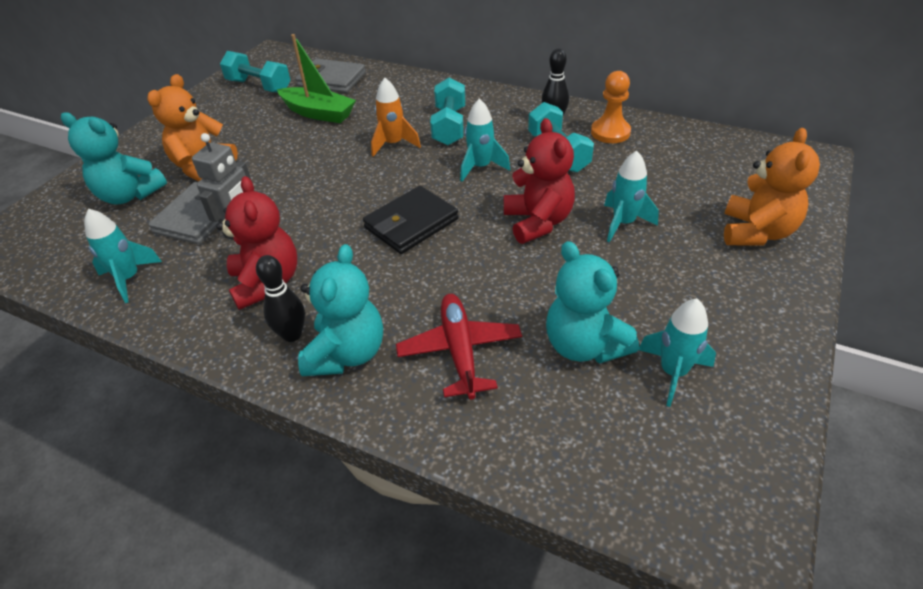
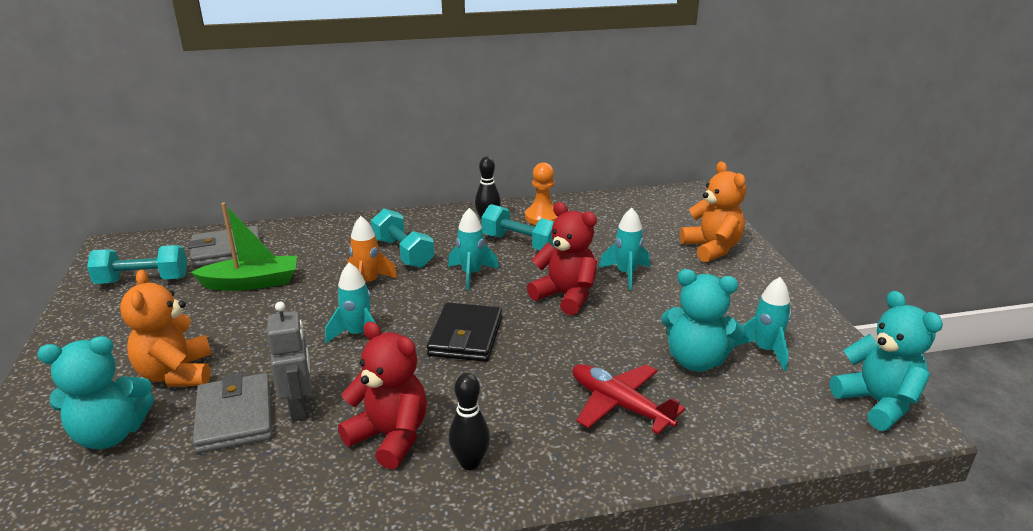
camera: 40 degrees left, 15 degrees down
turquoise rocket [84,209,162,303] -> turquoise rocket moved to [325,262,375,343]
turquoise teddy bear [298,244,383,376] -> turquoise teddy bear moved to [830,291,943,431]

